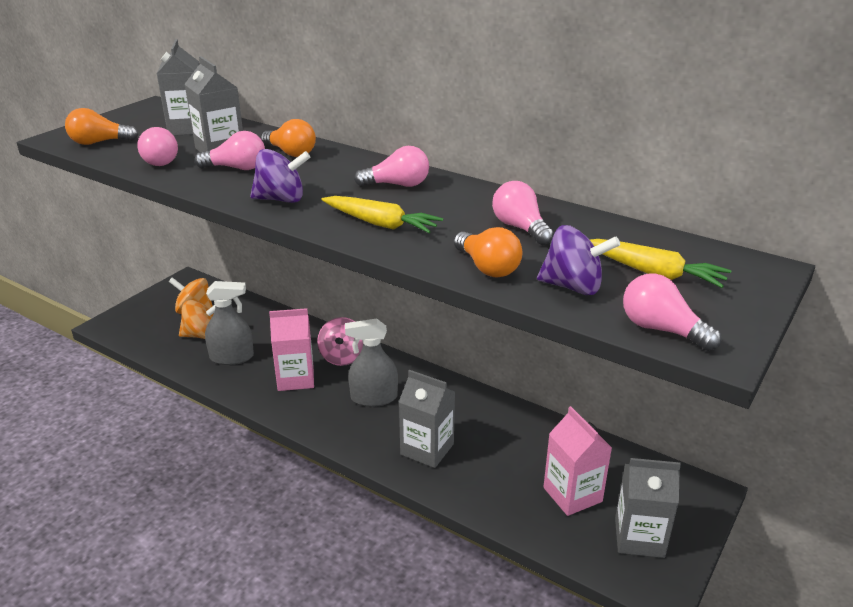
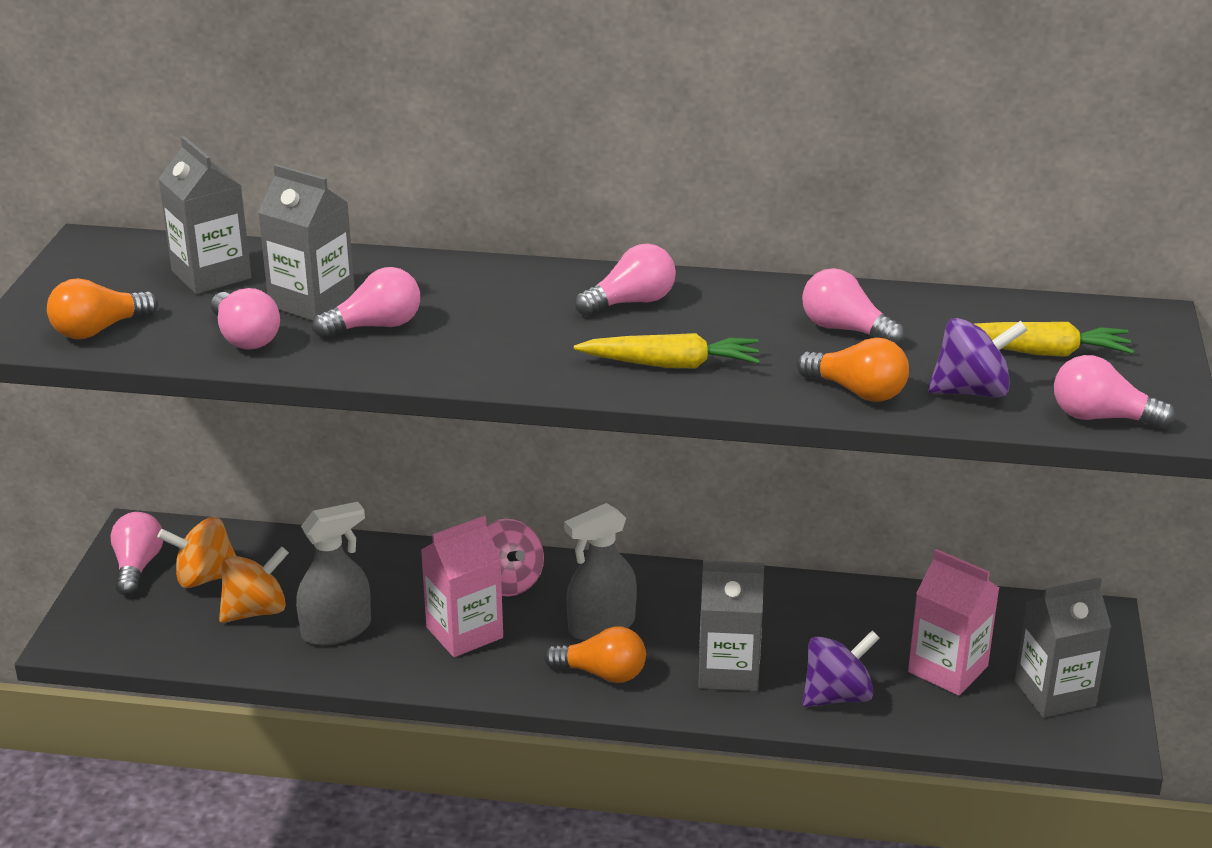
camera: 25 degrees left, 0 degrees up
purple spinning top [250,149,310,203] -> purple spinning top moved to [803,630,880,707]
orange light bulb [261,119,316,157] -> orange light bulb moved to [544,626,646,683]
none -> pink light bulb [111,512,163,596]

